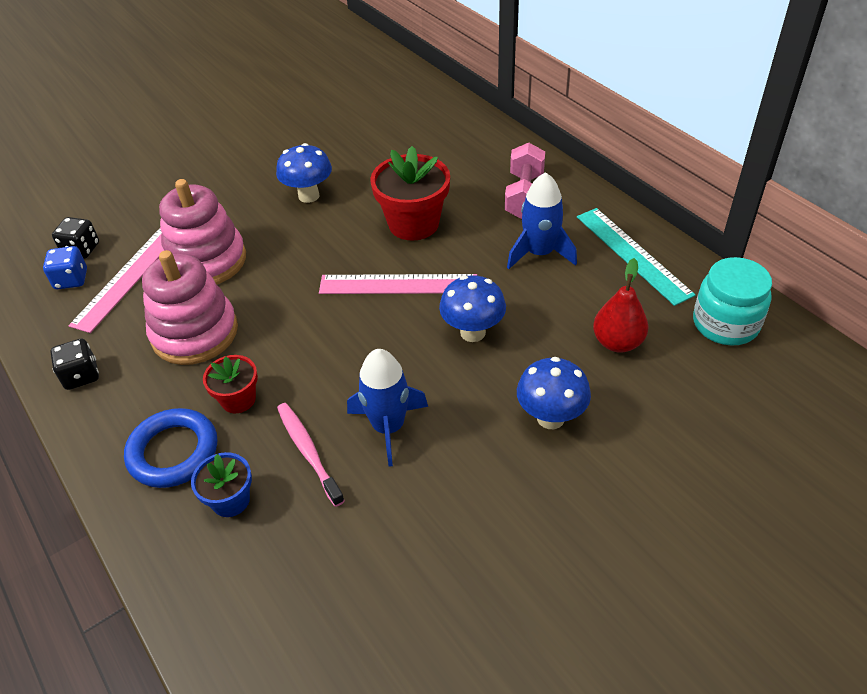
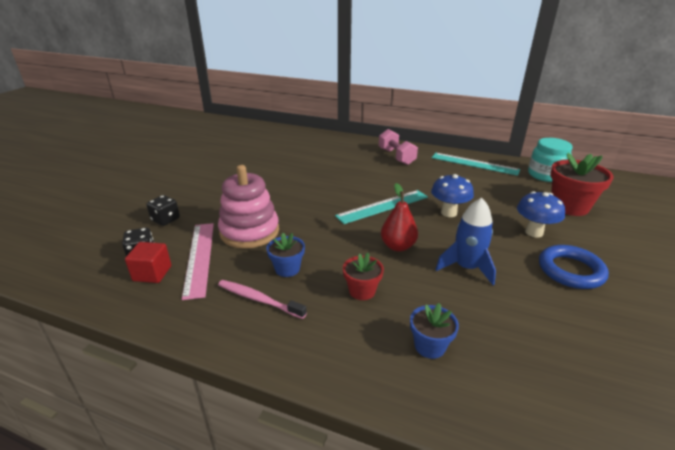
camera: 35 degrees left, 15 degrees down
blue dice [43,246,87,289] -> red cube [125,242,171,283]
black dice [50,338,99,390] -> black dice moved to [146,195,180,226]
blue ring [124,408,217,488] -> blue ring moved to [539,245,609,289]
pink stacking toy [142,250,238,365] -> blue flower pot [266,233,305,277]
blue mushroom [276,143,332,203] -> none
pink toothbrush [277,403,345,507] -> pink toothbrush moved to [218,280,307,319]
pink ruler [319,274,477,294] -> turquoise ruler [335,190,428,224]
red flower pot [370,146,450,241] -> red flower pot moved to [550,153,614,216]
blue rocket [507,172,577,269] -> none
red pear [593,258,649,353] -> red pear moved to [381,183,418,252]

